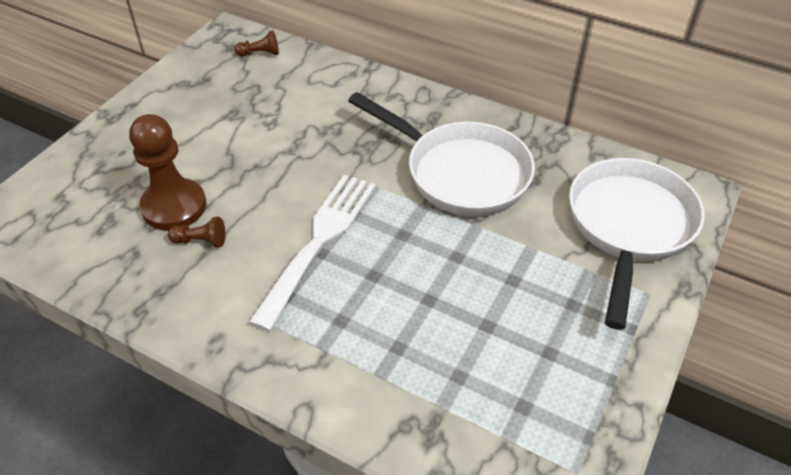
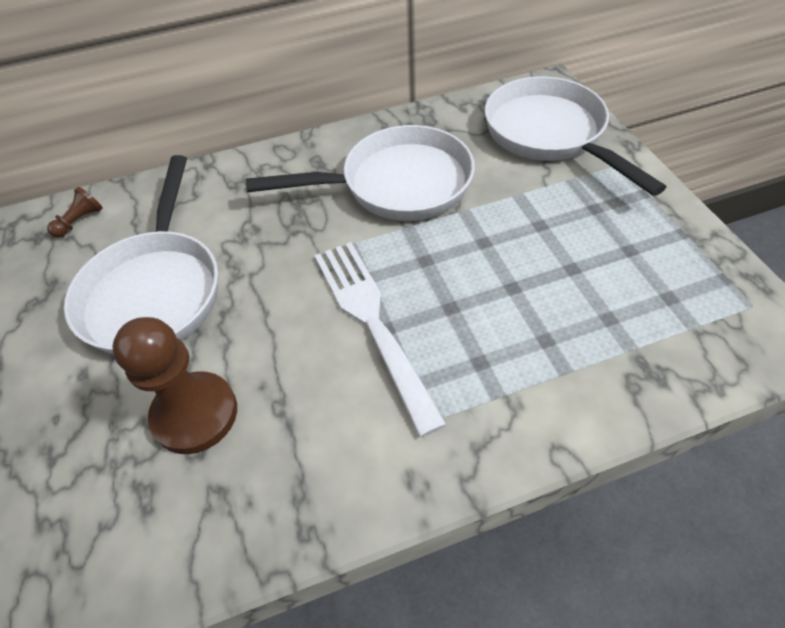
camera: 45 degrees left, 5 degrees up
brown pawn [168,217,226,247] -> none
none -> white pan [64,155,218,354]

